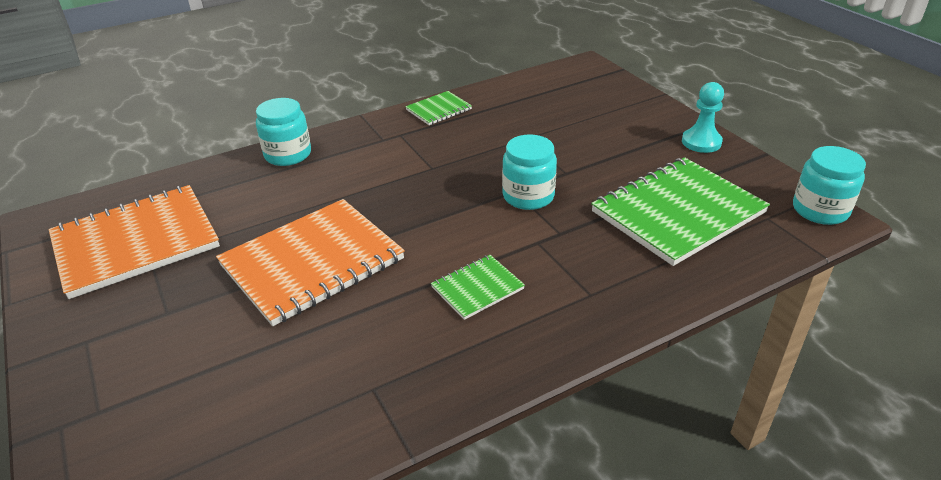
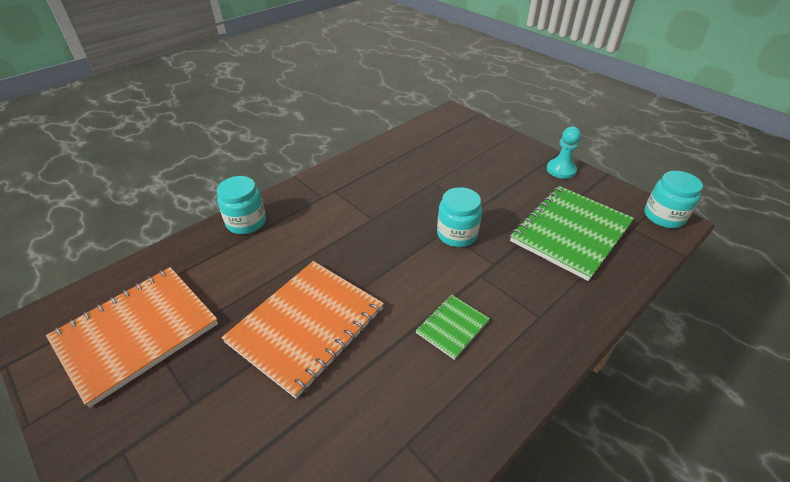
camera: 15 degrees left, 5 degrees up
green notebook [405,91,472,125] -> none

